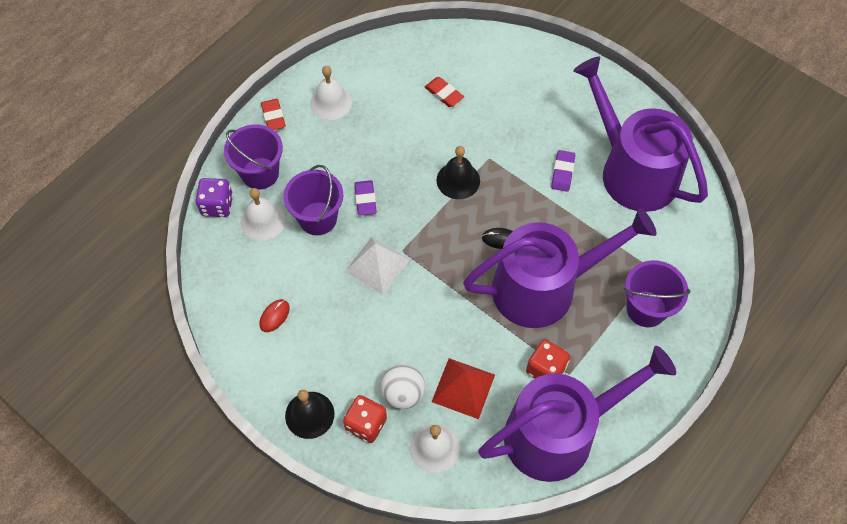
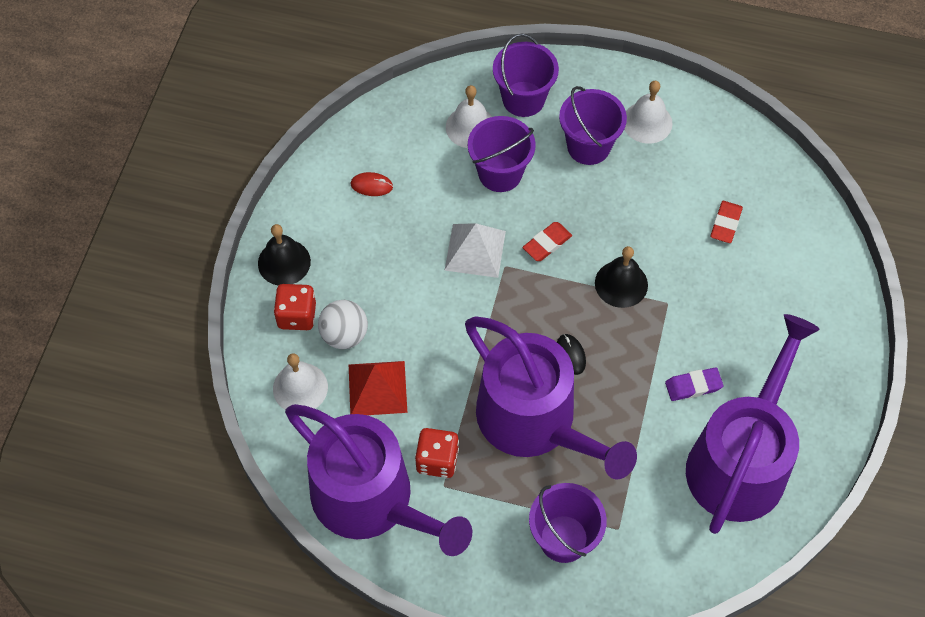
camera: 65 degrees right, 0 degrees up
purple dice [195,178,233,217] -> none
red eraser [261,99,286,130] -> red eraser moved to [522,222,572,261]
purple eraser [354,180,377,215] -> none
none -> purple bucket [559,86,627,165]

